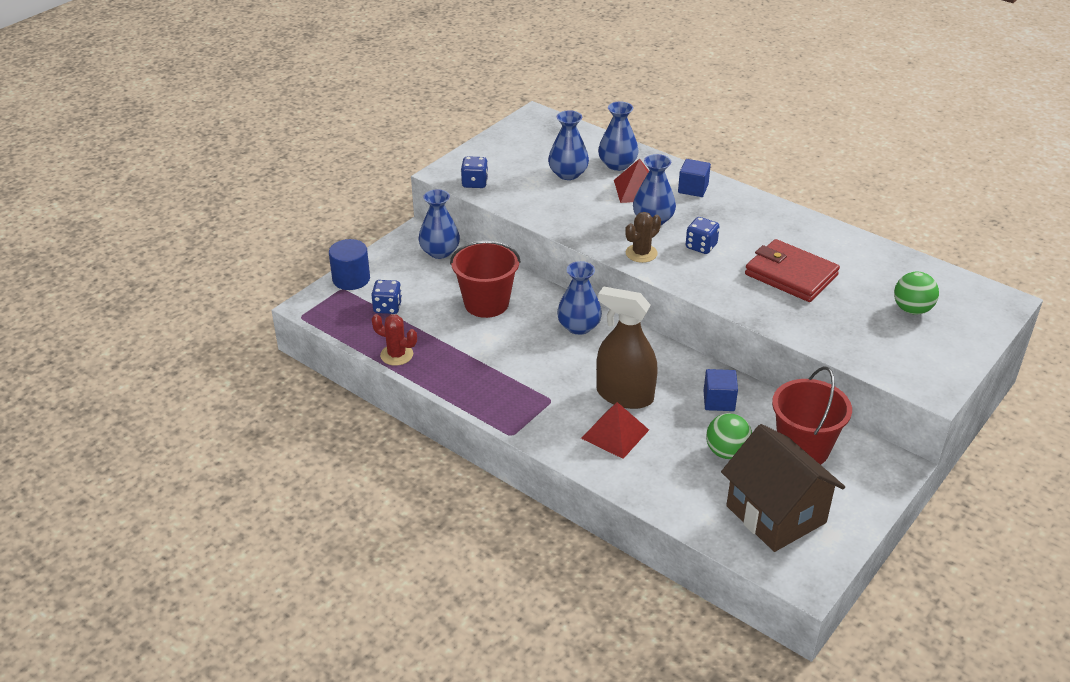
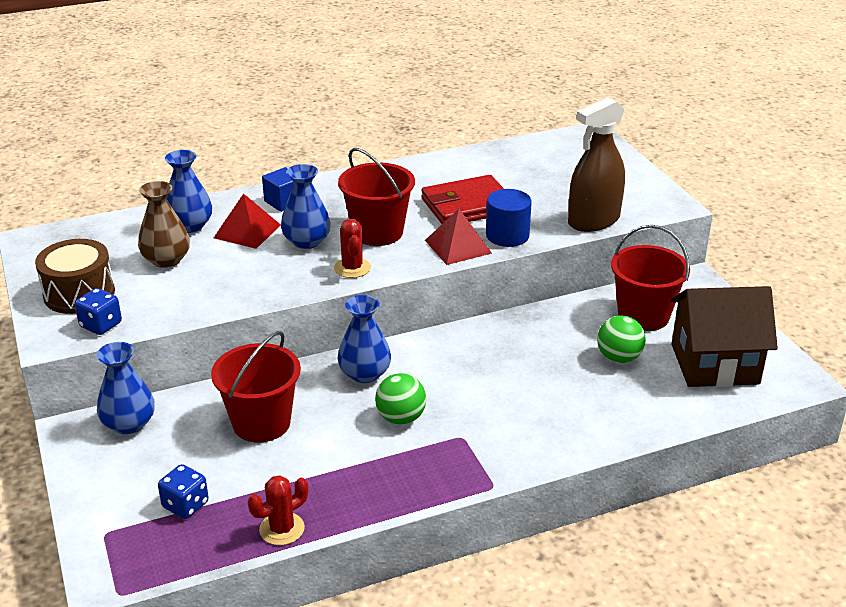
camera: 60 degrees left, 5 degrees down
blue cylinder [329,239,370,290] -> blue cylinder moved to [486,189,532,247]
blue vase [548,110,589,180] -> brown vase [138,181,190,268]
red pyramid [581,402,649,459] -> red pyramid moved to [425,209,492,265]
brown spray bottle [596,286,658,409] -> brown spray bottle moved to [568,97,625,232]
brown cactus [625,212,661,263] -> red cactus [334,219,371,278]
blue dice [686,217,720,254] -> red bucket [338,148,415,246]
blue cube [704,369,738,411] -> none
green ball [894,272,939,315] -> green ball moved to [375,373,426,425]
none -> brown drum [35,239,115,314]

